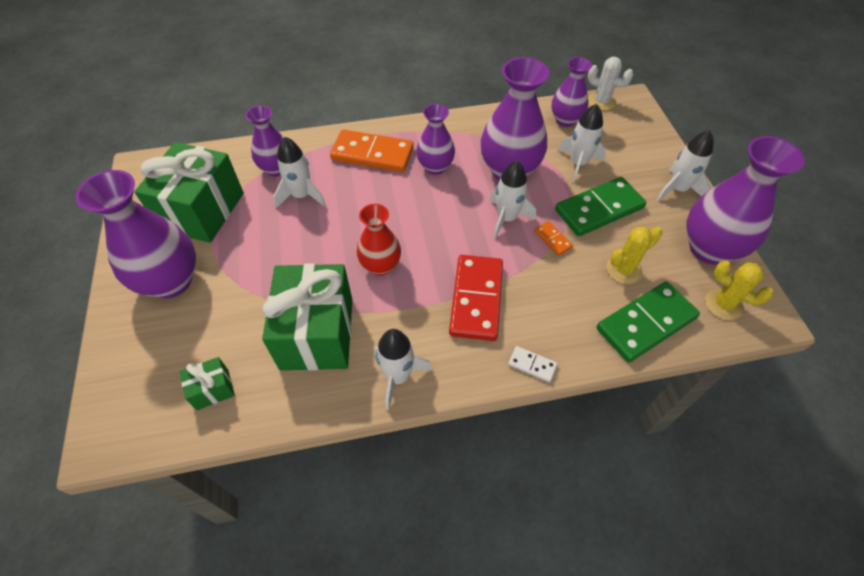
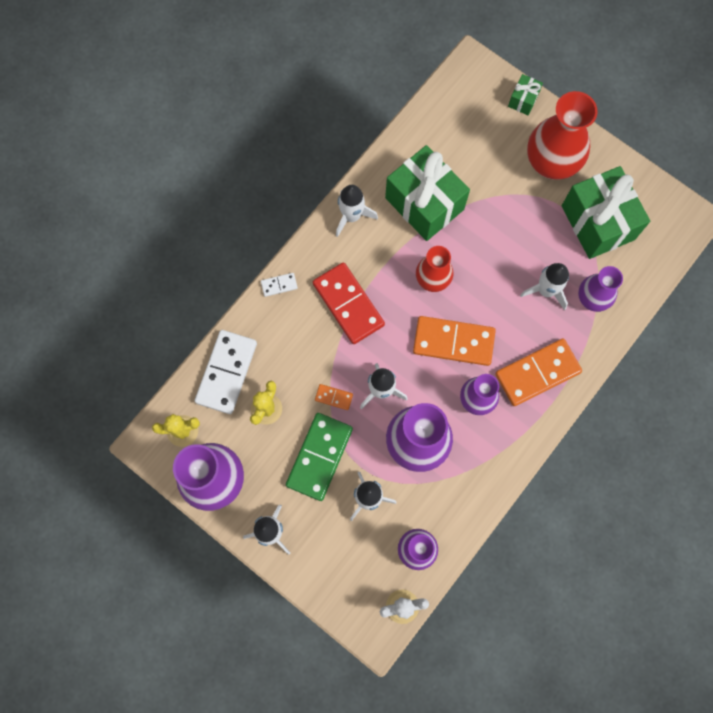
camera: 140 degrees right, 20 degrees up
purple vase [75,170,196,298] -> red vase [527,91,597,180]
green gift [180,357,235,410] -> green gift moved to [508,74,543,115]
green domino [597,281,700,363] -> white domino [195,330,257,414]
none -> orange domino [413,316,496,366]

